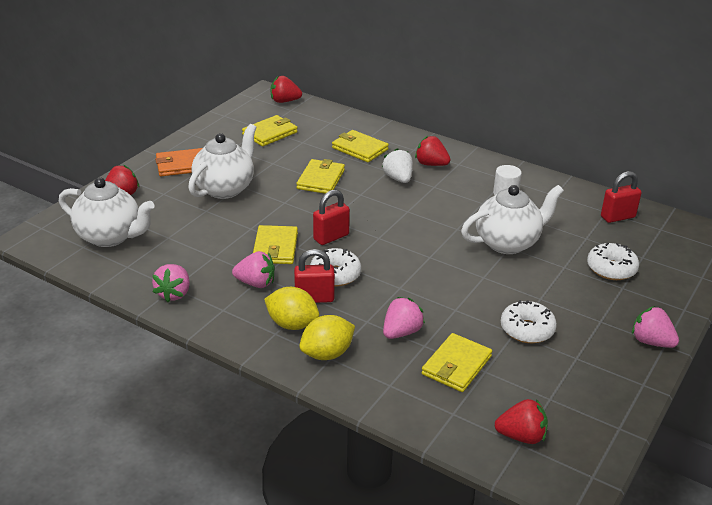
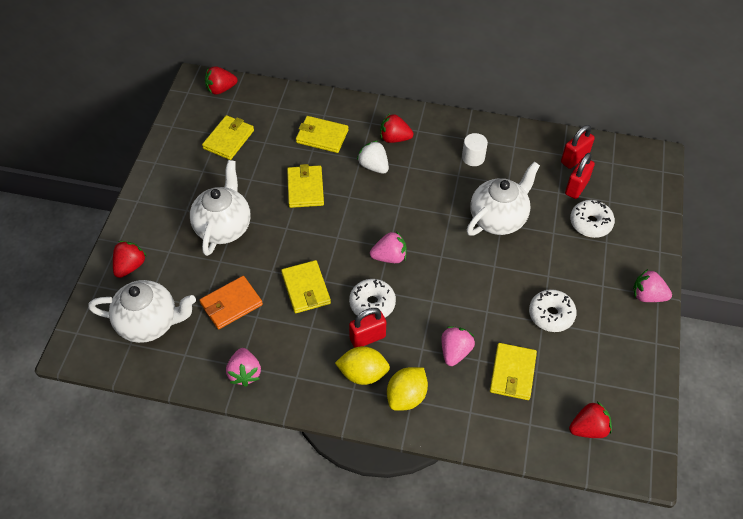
camera: 20 degrees left, 20 degrees up
orange wallet [155,148,202,176] -> orange wallet moved to [200,276,263,329]
pink strawberry [232,251,275,288] -> pink strawberry moved to [370,231,407,263]
red padlock [313,189,350,245] -> red padlock moved to [565,153,595,199]

